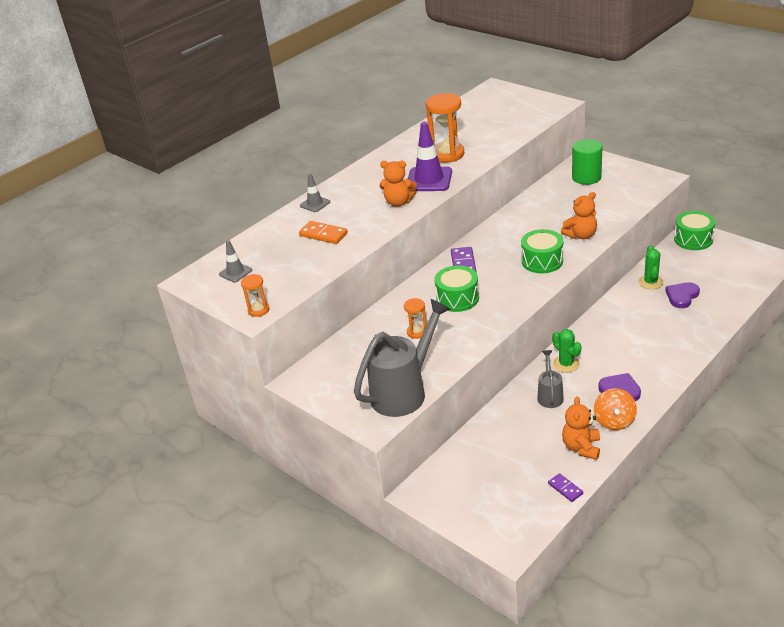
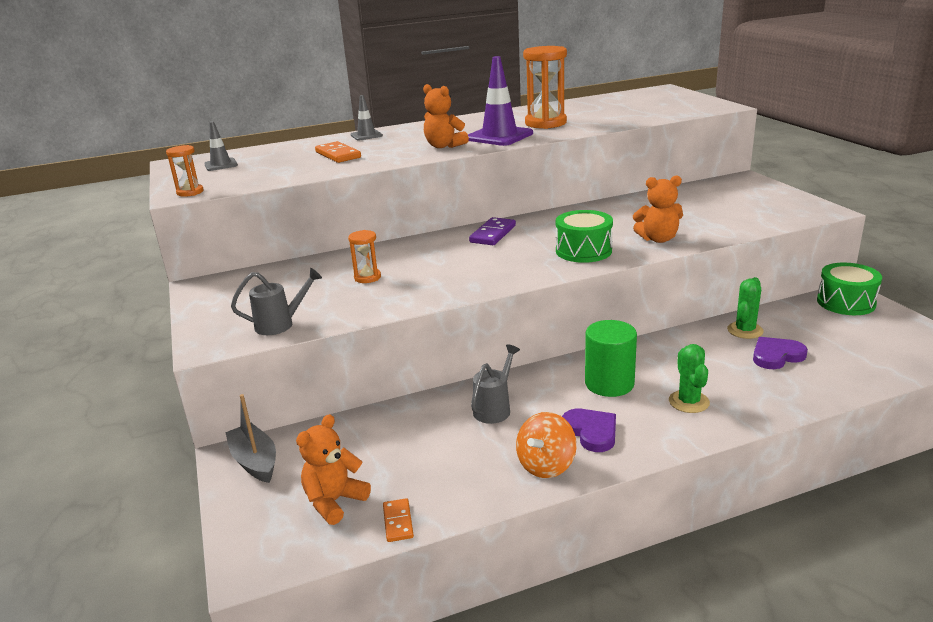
camera: 25 degrees right, 10 degrees down
grey watering can [354,299,450,417] -> grey watering can [231,268,322,335], size x0.50
green drum [434,265,479,312] -> none
purple domino [548,473,583,502] -> orange domino [383,498,414,542]
green cactus [552,329,582,373] -> green cactus moved to [669,344,710,413]
orange teddy bear [562,396,600,460] -> orange teddy bear moved to [296,414,371,525]
green cylinder [572,139,602,185] -> green cylinder moved to [585,320,637,397]
none -> grey boat [225,394,276,483]

